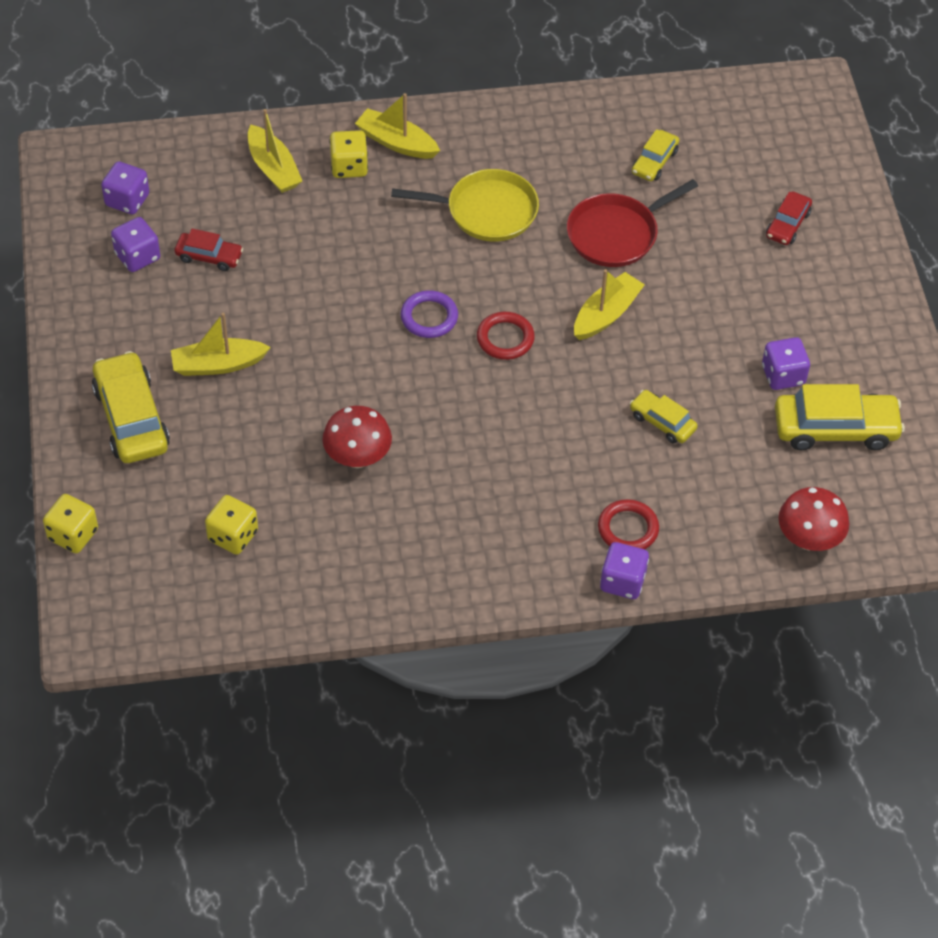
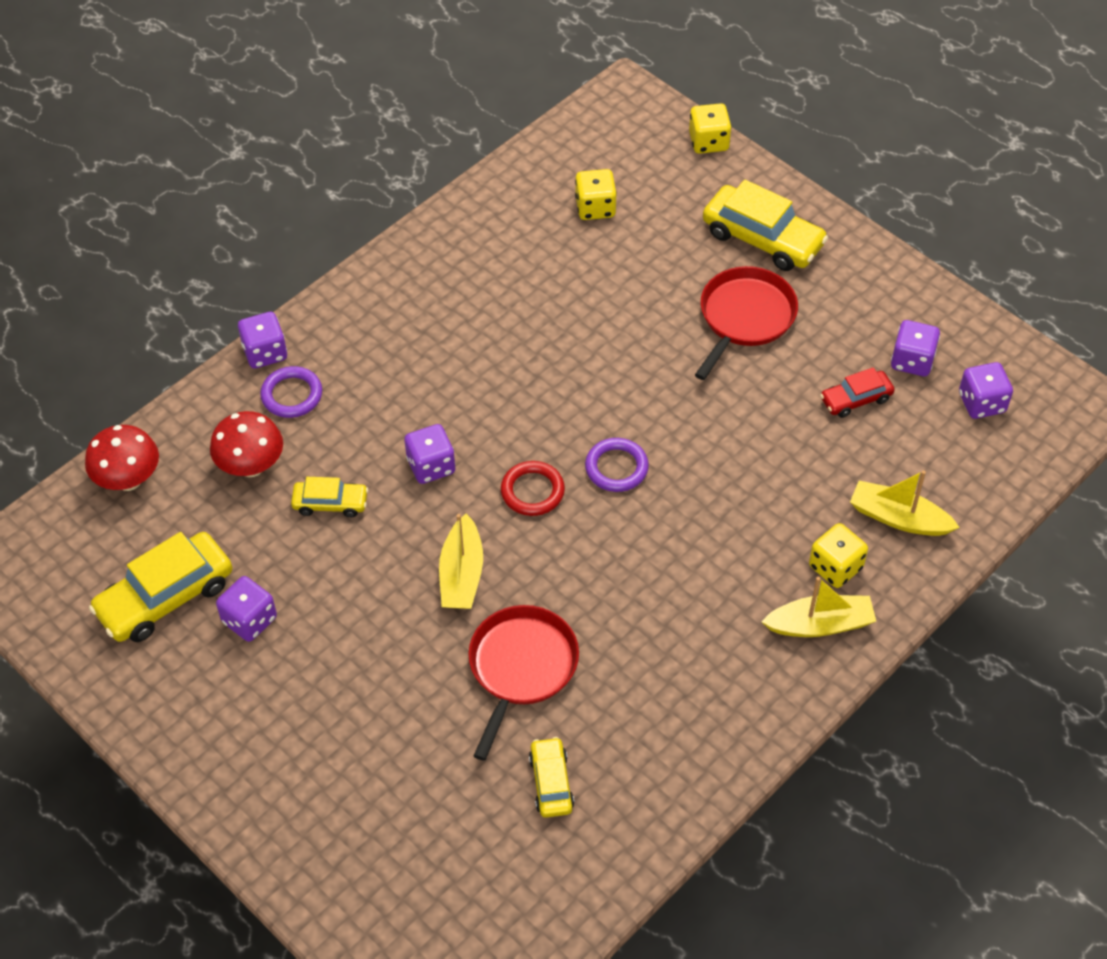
camera: 145 degrees right, 0 degrees up
yellow boat [171,313,271,376] -> red pan [695,266,798,380]
red mushroom [322,406,392,468] -> red mushroom moved to [210,411,283,477]
yellow pan [391,169,539,242] -> none
red ring [598,499,659,549] -> purple ring [260,366,322,418]
red car [766,191,812,245] -> none
none -> purple dice [404,424,455,484]

